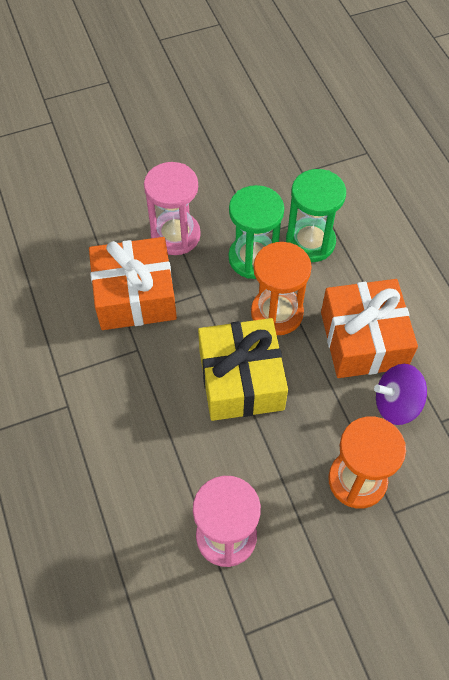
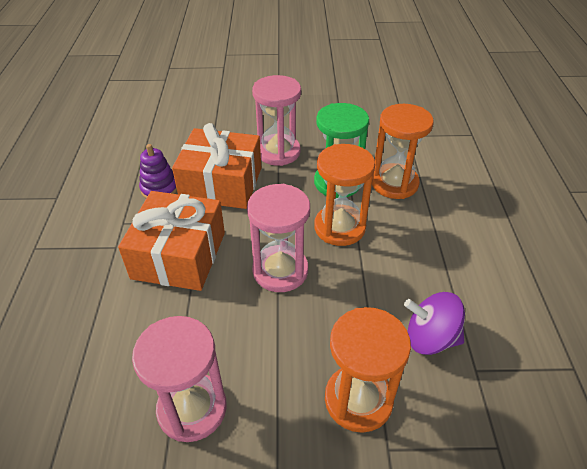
camera: 20 degrees right, 15 degrees down
yellow gift [198,318,288,421] -> pink hourglass [247,184,310,292]
green hourglass [286,169,346,262] -> orange hourglass [372,104,434,199]
orange gift [321,279,418,378] -> orange gift moved to [118,191,225,291]
none -> purple stacking toy [139,144,177,198]

